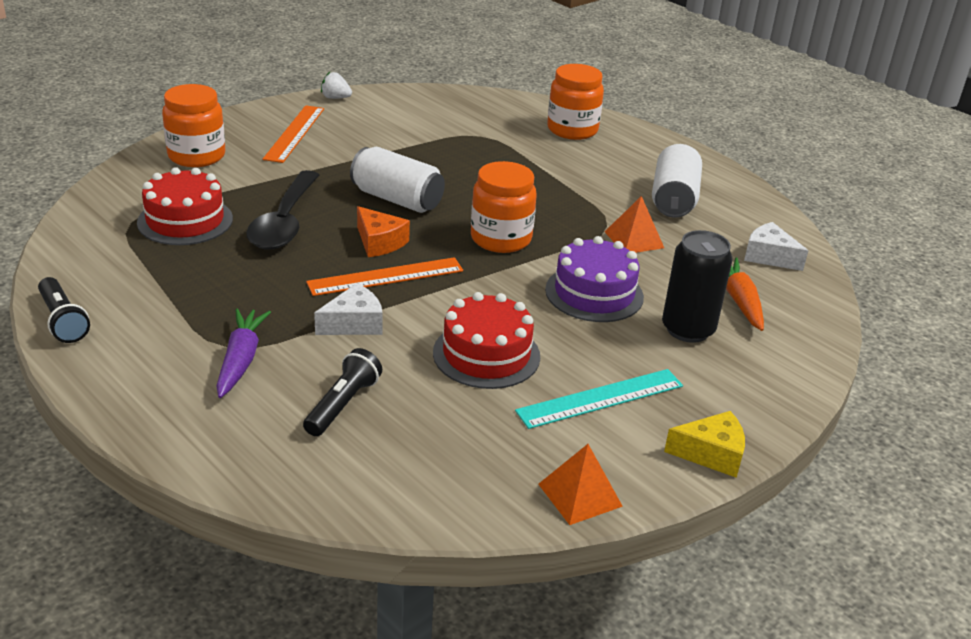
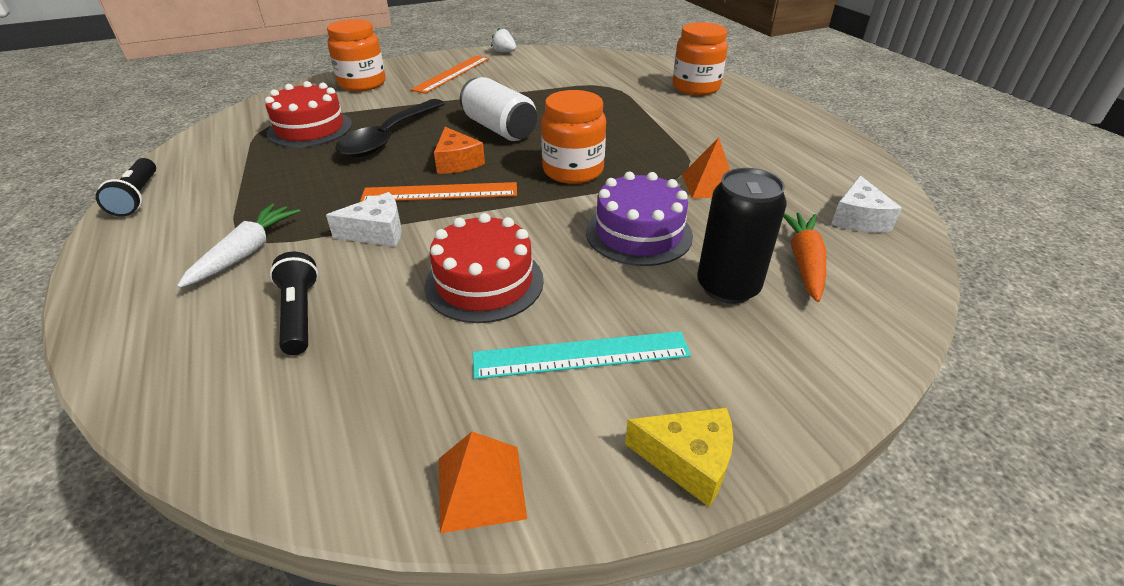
camera: 20 degrees right, 5 degrees up
purple carrot [216,308,271,398] -> white carrot [177,203,300,288]
black flashlight [303,348,382,436] -> black flashlight turned 60 degrees counterclockwise [270,251,319,355]
white can [652,144,702,218] -> none
white cheese [744,222,808,271] -> white cheese turned 135 degrees counterclockwise [831,175,902,232]

